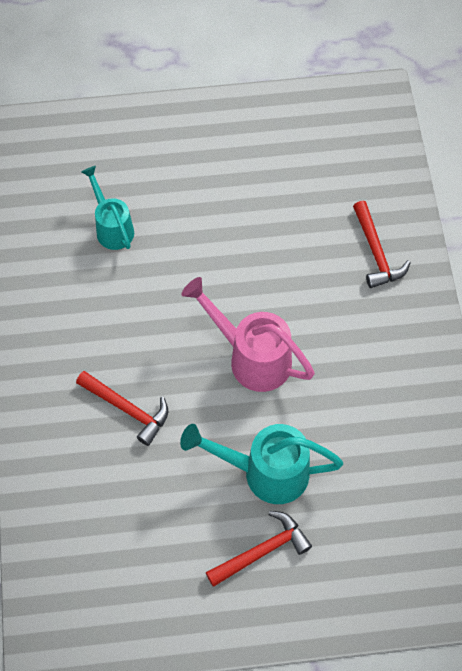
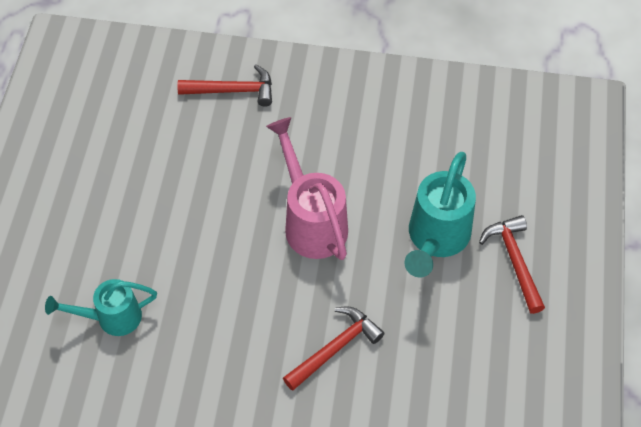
camera: 75 degrees left, 5 degrees down
pink watering can [181,277,315,392] -> pink watering can turned 105 degrees clockwise [266,117,348,260]

